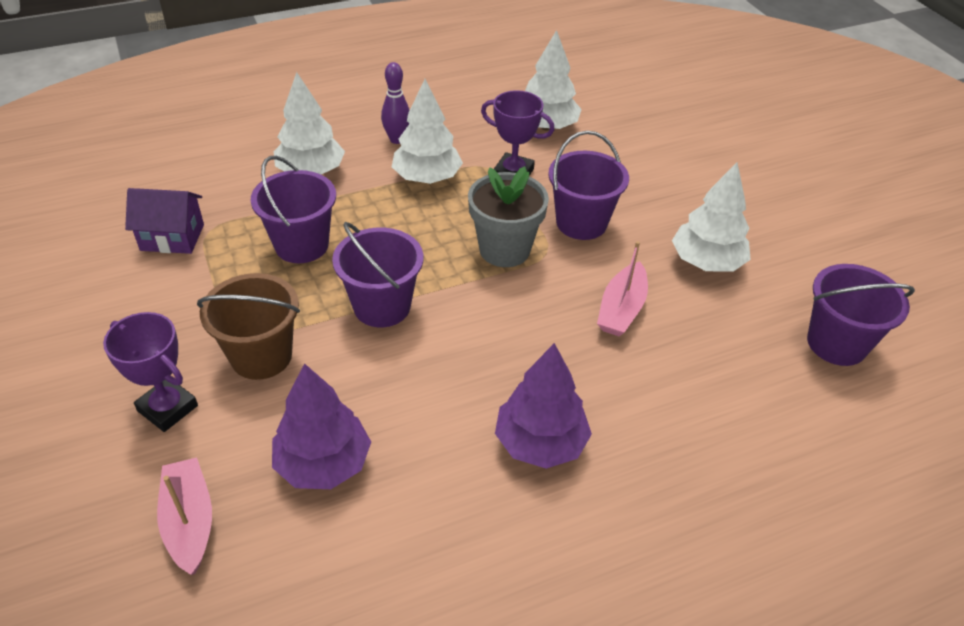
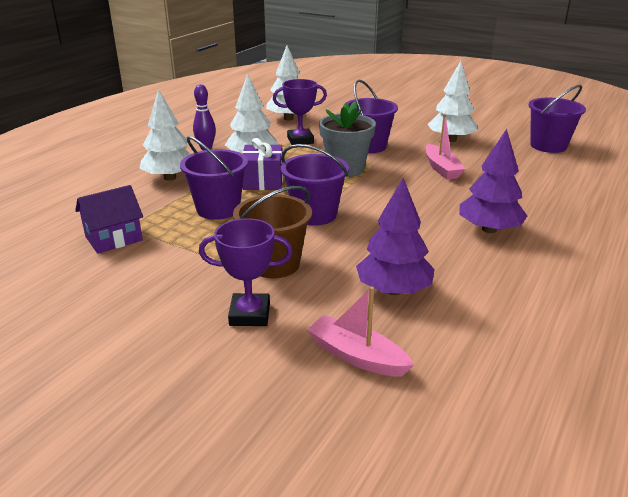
camera: 35 degrees left, 15 degrees down
none -> purple gift [242,138,283,190]

